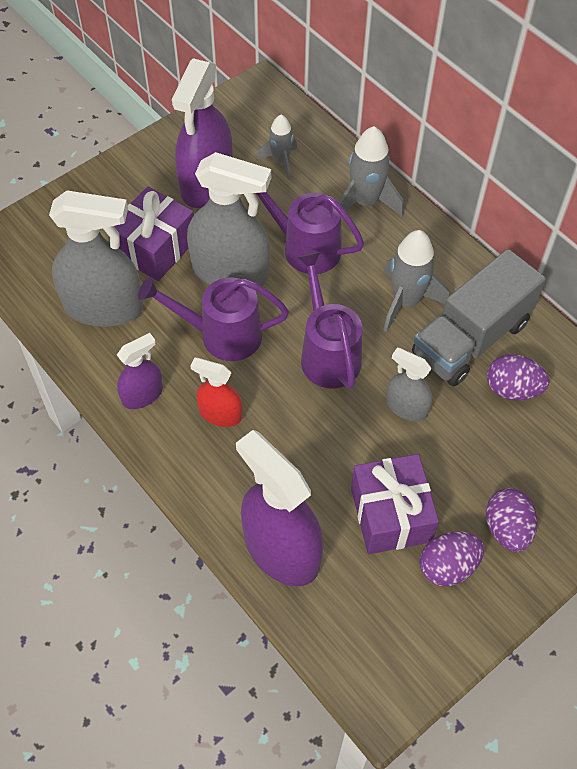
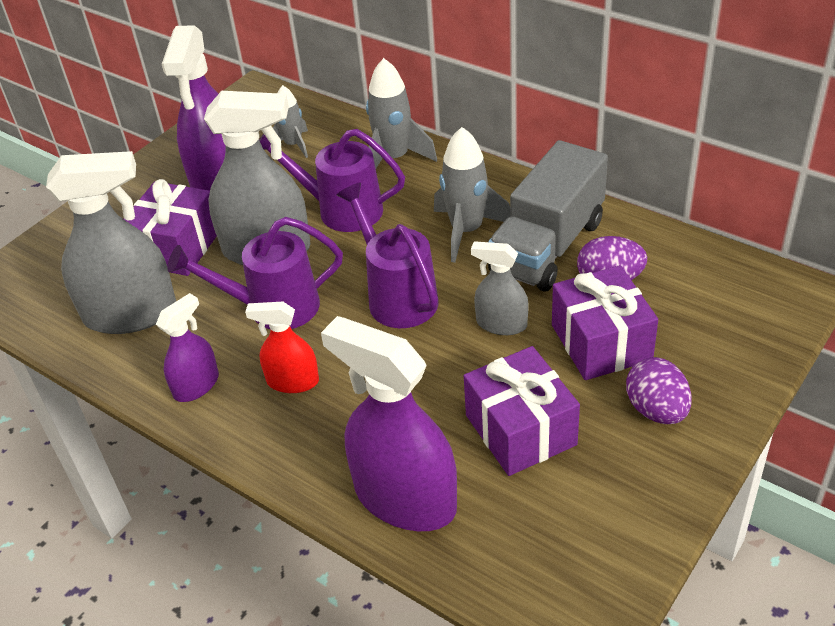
camera: 10 degrees left, 15 degrees down
purple egg [420,531,484,586] -> none
none -> purple gift [552,265,658,380]

